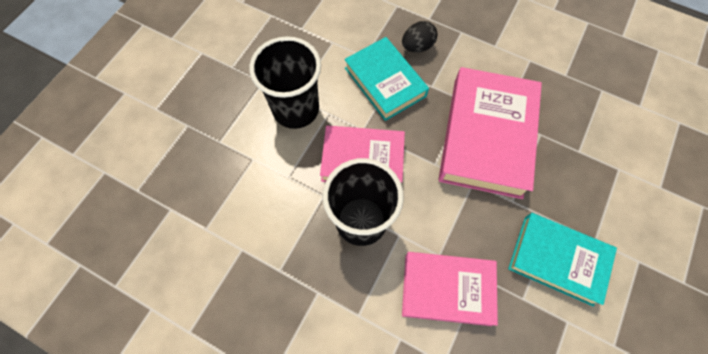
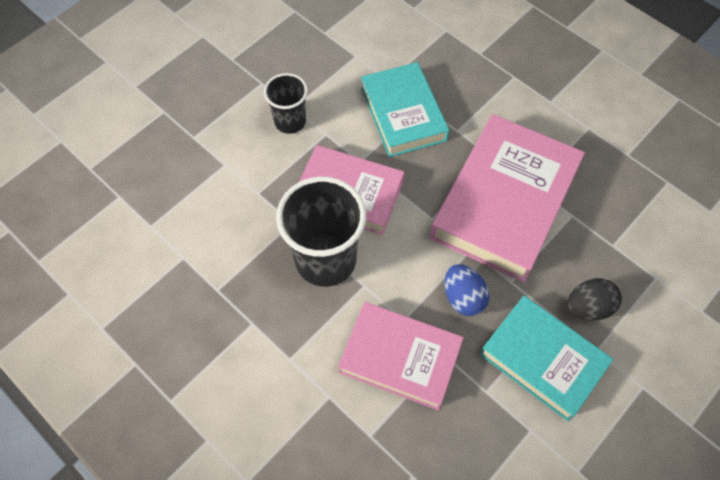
camera: 15 degrees right, 5 degrees down
black cup [249,36,321,129] -> black cup [264,73,308,134], size x0.57
black egg [402,21,437,52] -> black egg moved to [568,278,622,321]
none -> blue egg [445,264,489,316]

